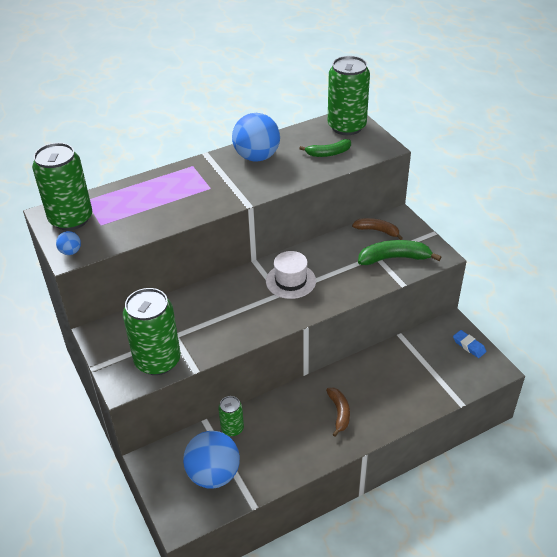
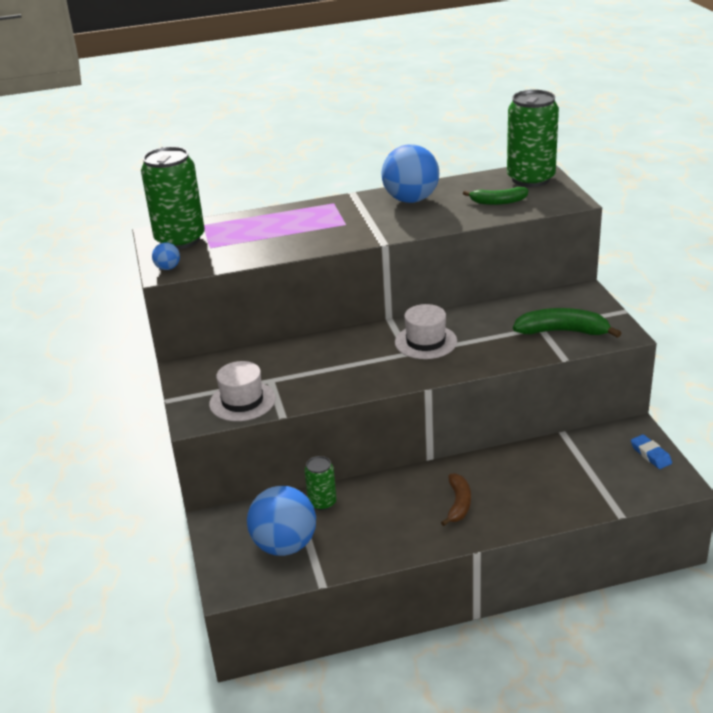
camera: 15 degrees right, 10 degrees down
green can [123,288,181,375] -> white hat [209,361,276,421]
brown banana [352,218,403,240] -> none

